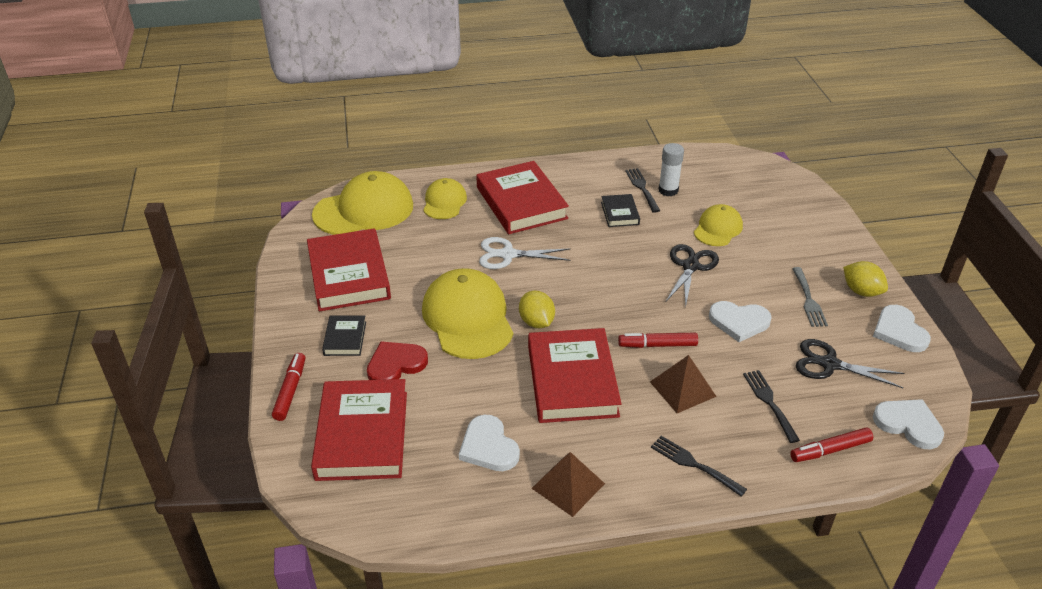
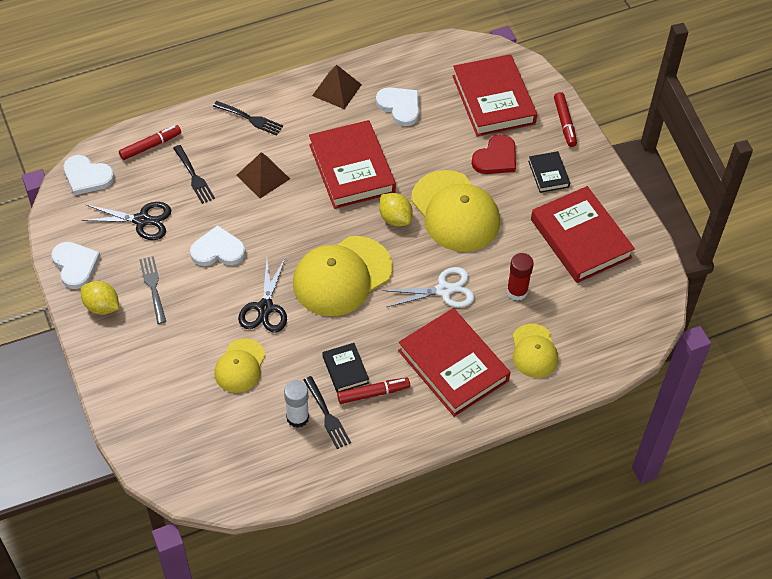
camera: 165 degrees right, 15 degrees up
yellow cap [312,171,413,235] -> yellow cap moved to [293,236,392,316]
red marker [618,332,698,348] -> red marker moved to [337,378,410,404]
none -> red glue stick [507,253,534,301]

